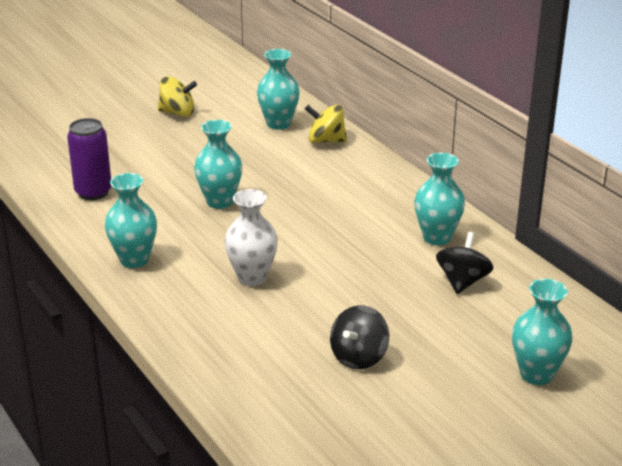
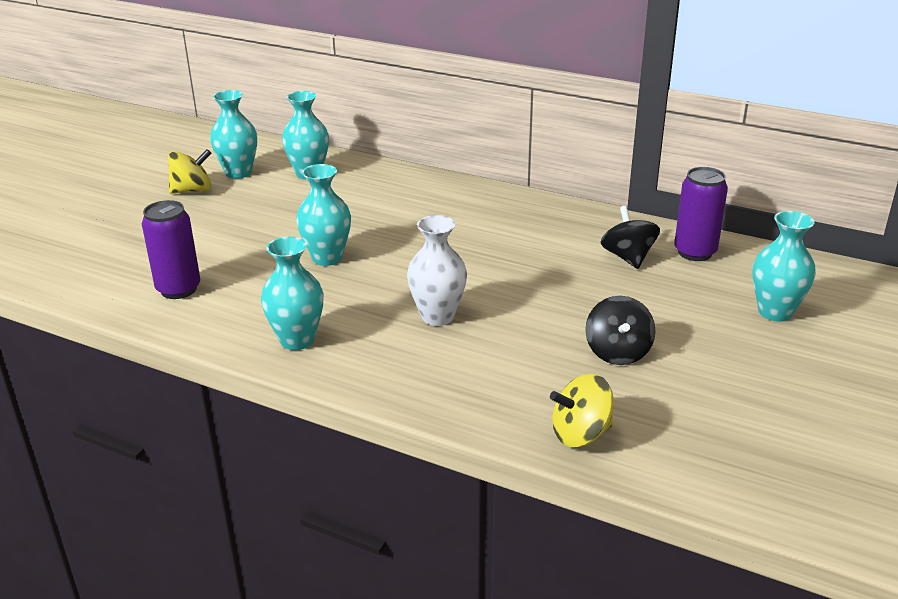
camera: 30 degrees left, 0 degrees up
yellow spinning top [305,104,347,143] -> yellow spinning top moved to [550,374,613,447]
turquoise vase [414,153,465,245] -> turquoise vase moved to [210,90,257,179]
none -> purple can [674,167,728,261]

